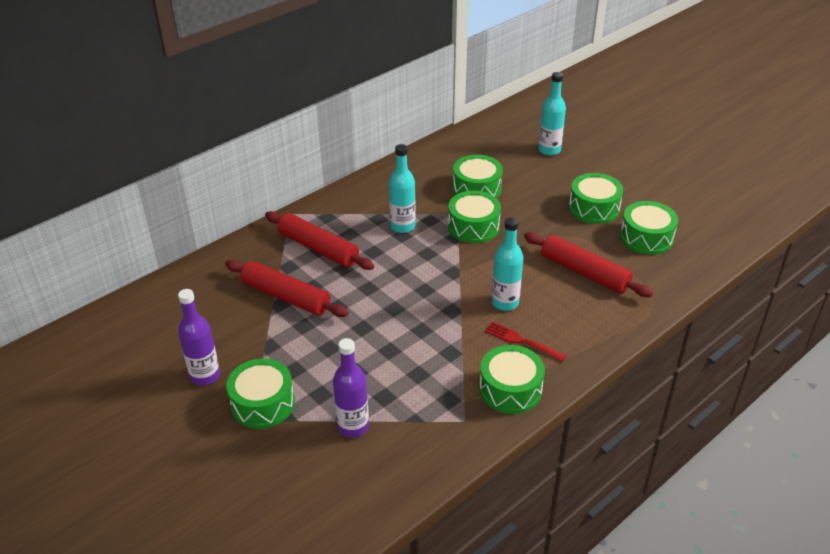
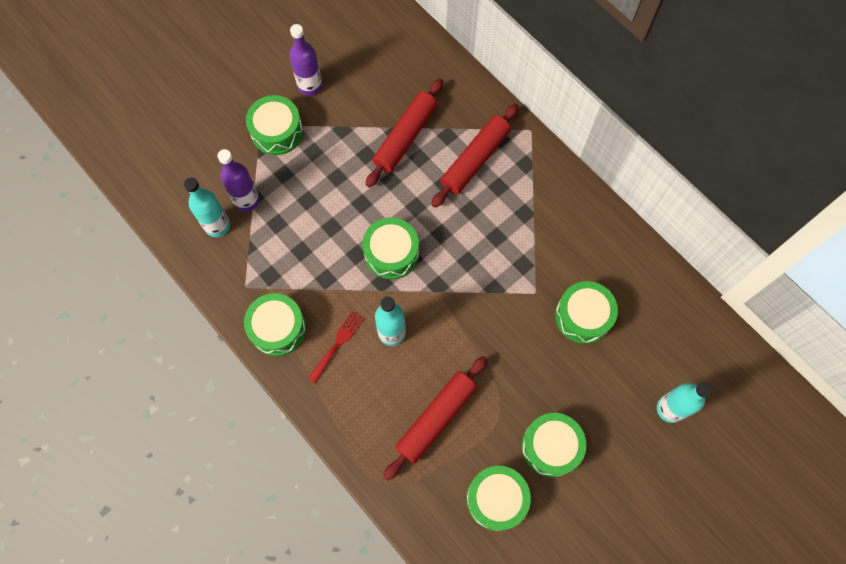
camera: 90 degrees right, 30 degrees up
turquoise bottle [389,144,416,233] -> turquoise bottle moved to [184,177,230,237]
green drum [448,191,501,243] -> green drum moved to [363,218,419,279]

